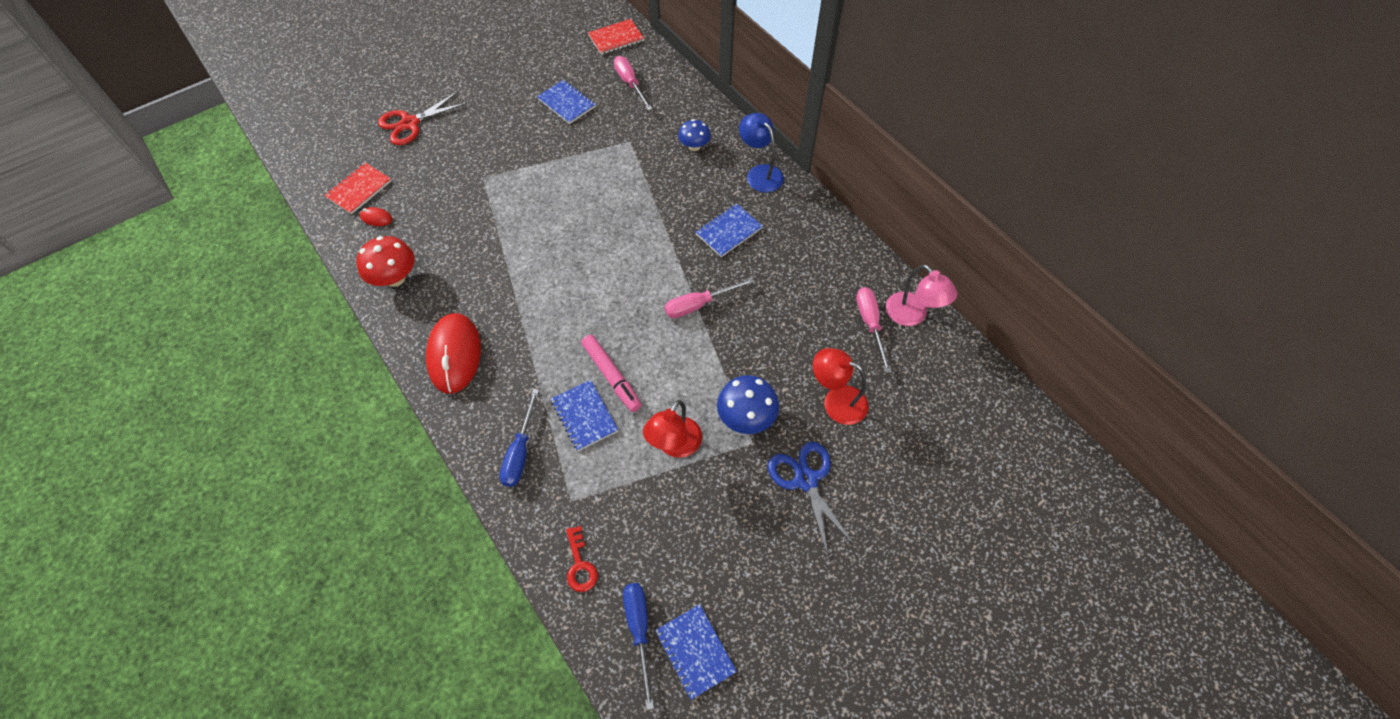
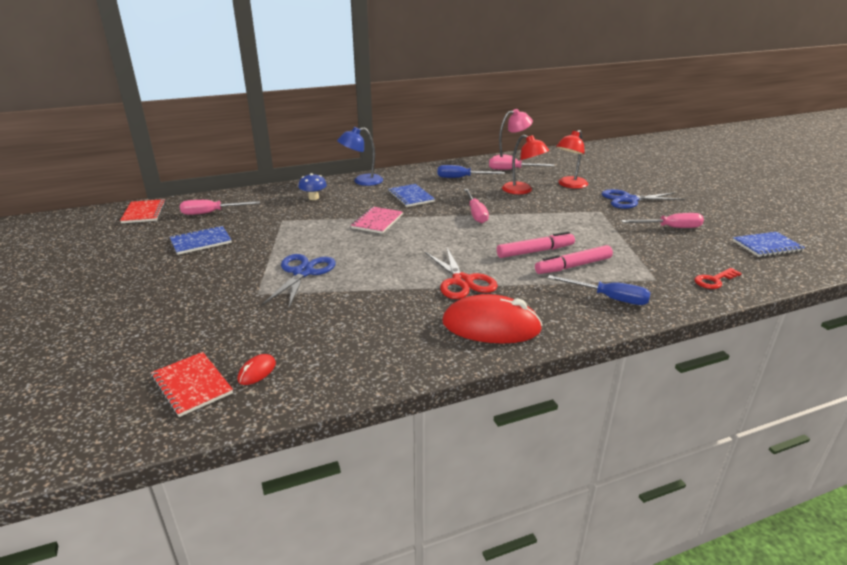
camera: 75 degrees left, 30 degrees down
red mushroom [356,236,415,287] -> none
red scissors [378,91,468,145] -> red scissors moved to [425,248,498,299]
blue notebook [551,380,618,451] -> pink marker [535,245,613,274]
red key [566,526,598,592] -> red key turned 150 degrees clockwise [694,268,742,289]
blue screwdriver [623,583,654,710] -> blue screwdriver moved to [438,165,505,178]
red lamp [643,400,702,458] -> red lamp moved to [502,135,549,194]
blue mushroom [717,375,779,434] -> none
none -> blue scissors [262,254,336,309]
none -> pink notebook [351,207,403,234]
none -> pink screwdriver [621,213,704,228]

